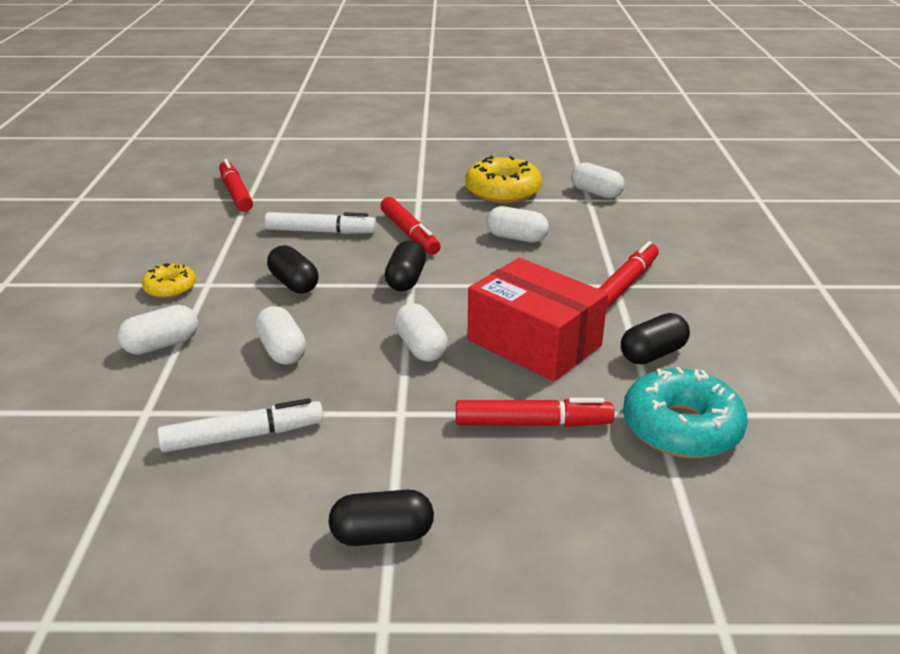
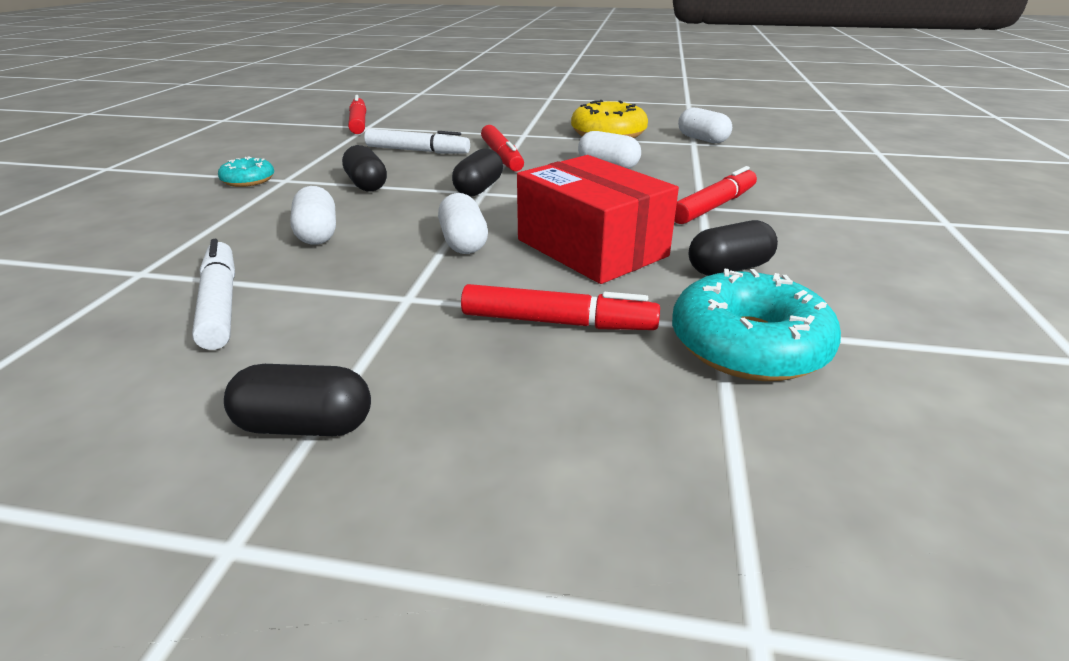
camera: 10 degrees right, 0 degrees up
white capsule [117,305,198,355] -> none
yellow donut [142,263,196,298] -> turquoise donut [218,156,274,187]
white marker [157,398,324,453] -> white marker turned 105 degrees counterclockwise [192,239,235,350]

